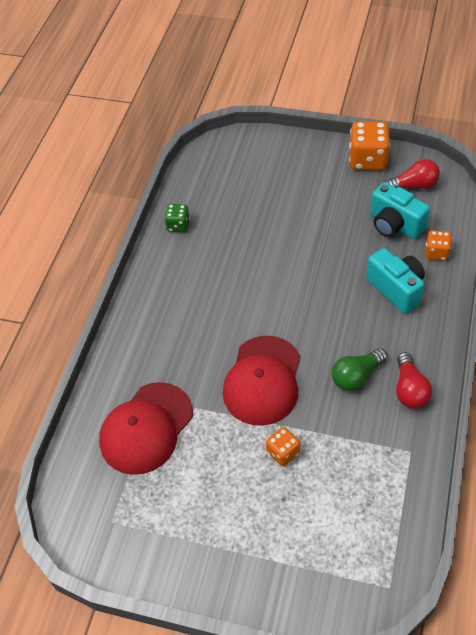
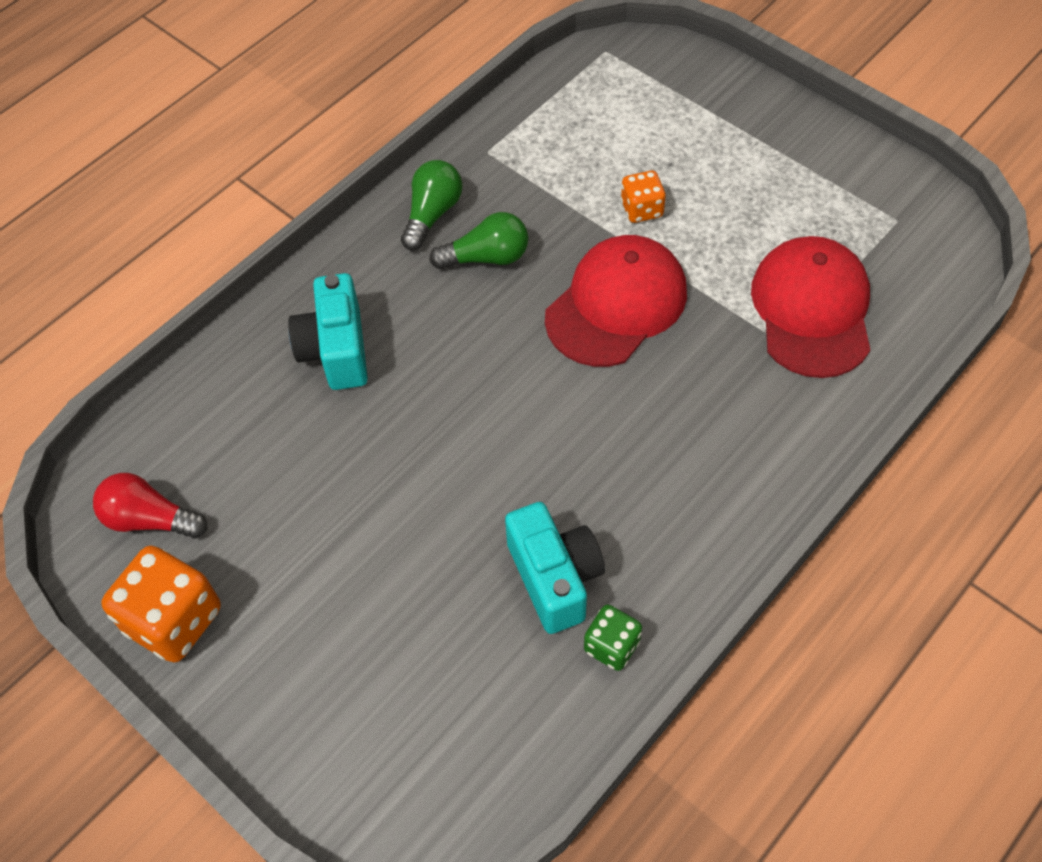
camera: 155 degrees left, 5 degrees up
red cap [99,382,193,475] -> red cap turned 60 degrees counterclockwise [751,236,870,378]
turquoise camera [370,182,430,239] -> turquoise camera moved to [505,502,605,634]
red light bulb [396,352,432,408] -> green light bulb [401,160,462,251]
orange dice [426,230,452,261] -> none

